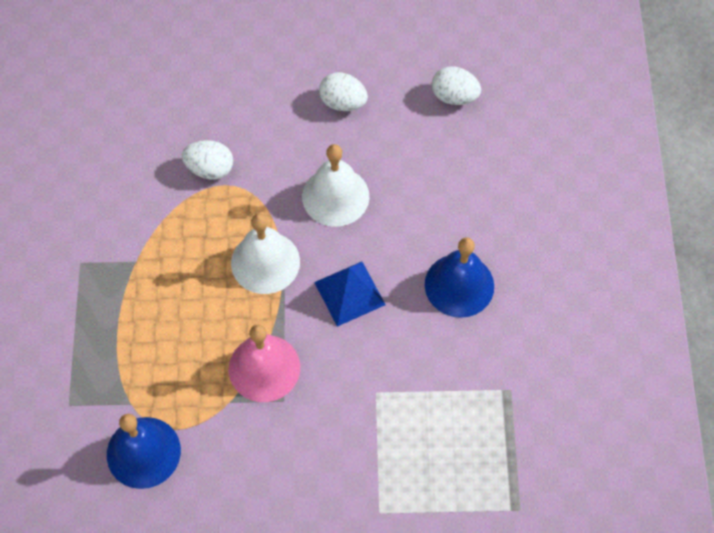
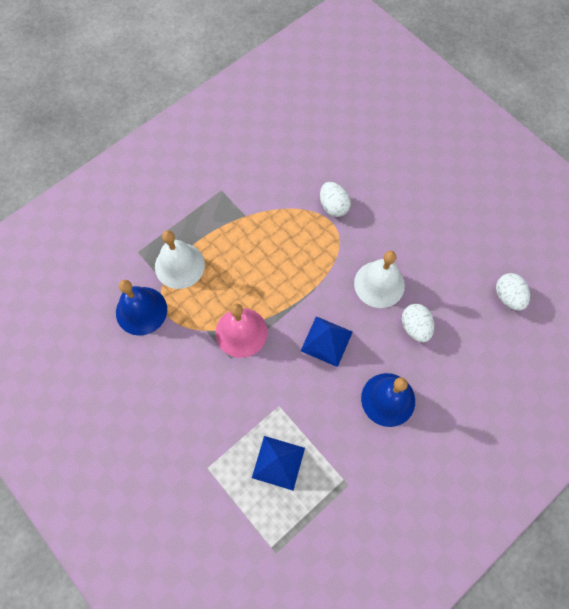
camera: 50 degrees right, 5 degrees up
white bell [231,213,300,294] -> white bell moved to [155,230,205,289]
white egg [319,72,368,111] -> white egg moved to [402,304,434,342]
none -> blue pyramid [252,436,305,490]

